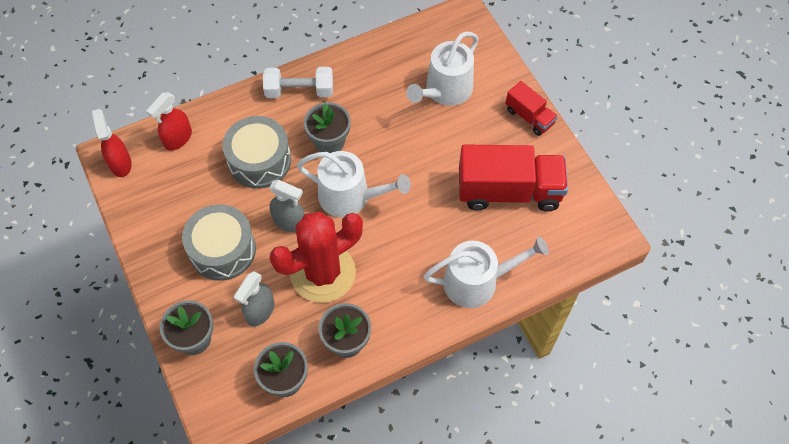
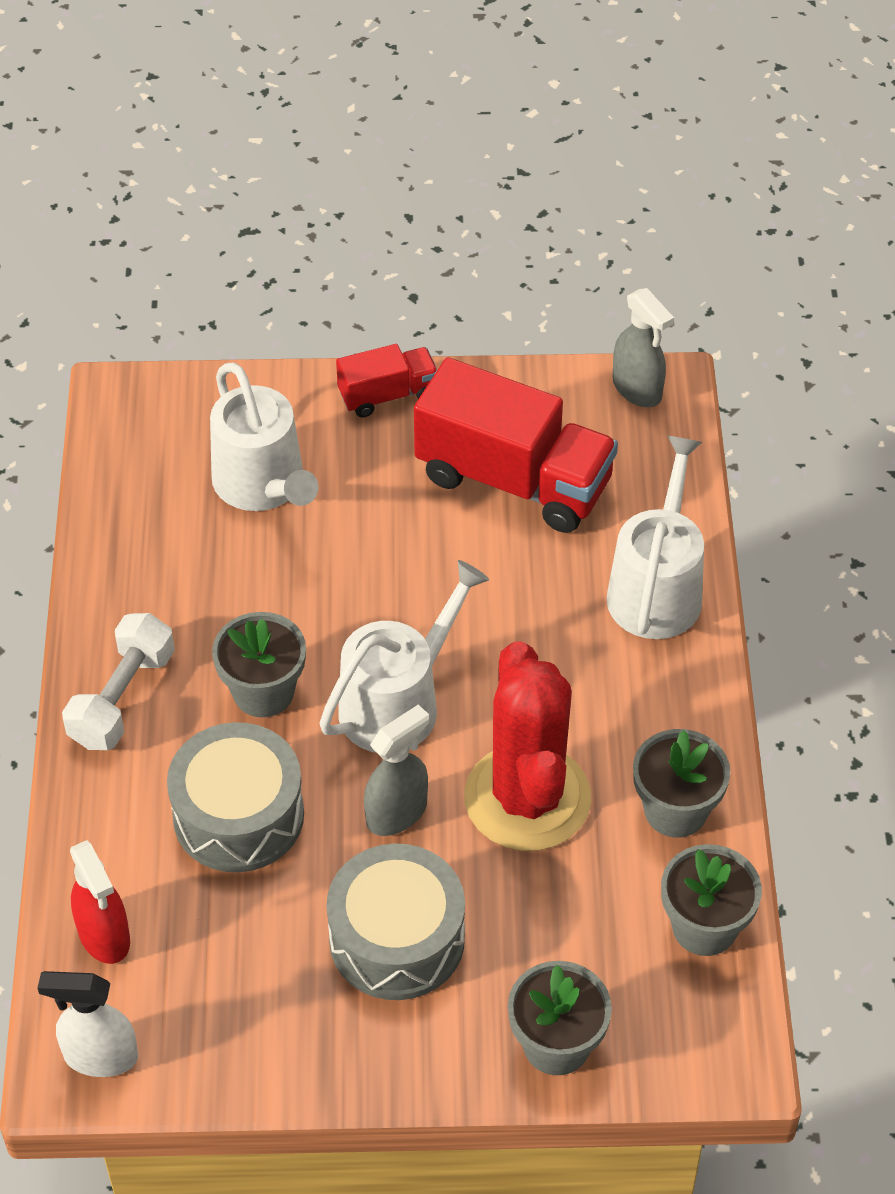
camera: 65 degrees left, 10 degrees down
red spray bottle [92,109,132,177] -> white spray bottle [38,971,138,1077]
grey spray bottle [234,271,274,327] -> grey spray bottle moved to [613,288,674,407]
red truck [459,144,568,211] -> red truck turned 90 degrees clockwise [414,357,618,533]

